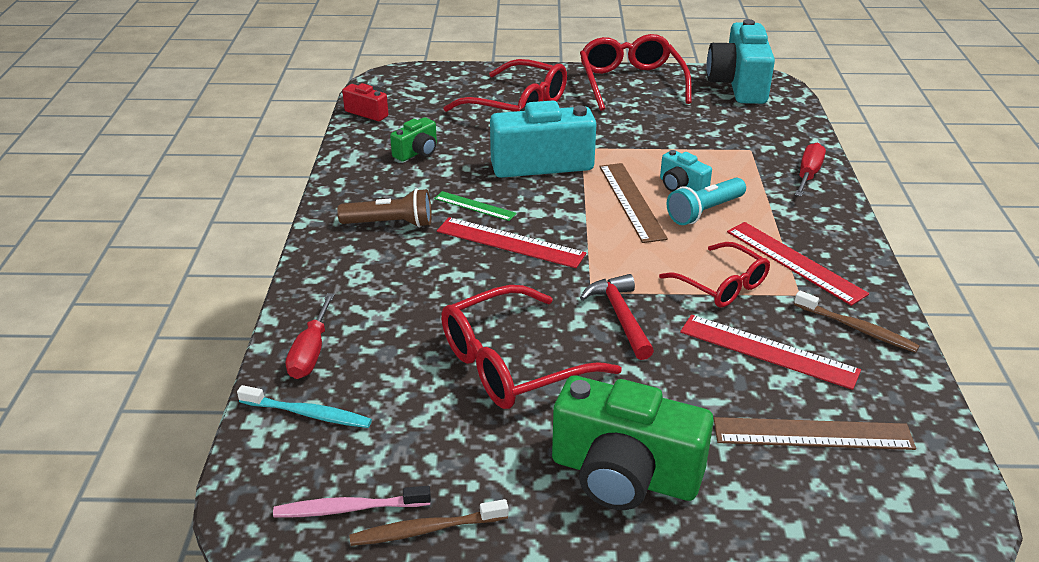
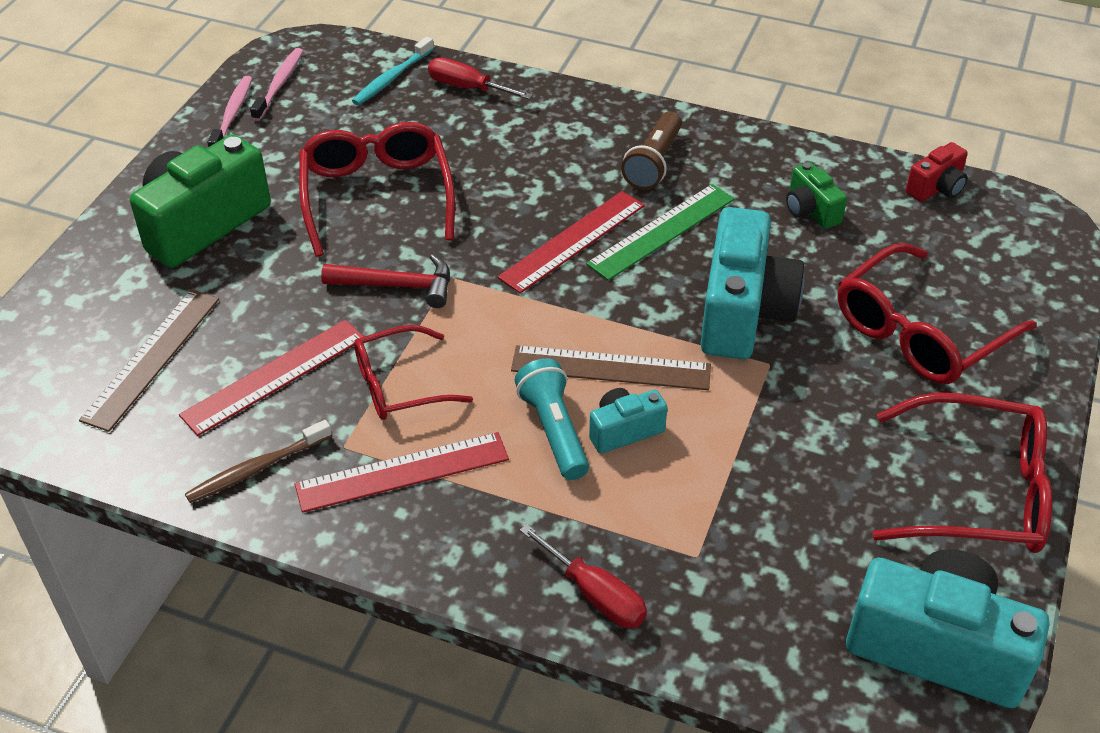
camera: 110 degrees right, 10 degrees up
brown toothbrush [349,499,508,546] -> pink toothbrush [207,76,252,147]
green ruler [434,191,517,221] -> green ruler [586,184,734,281], size x1.68

